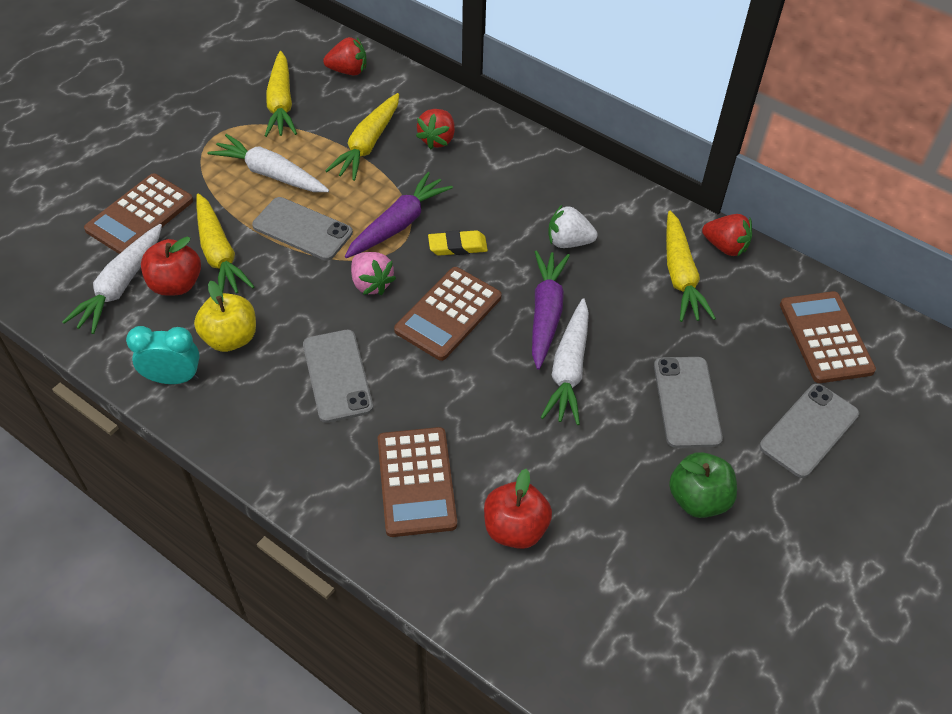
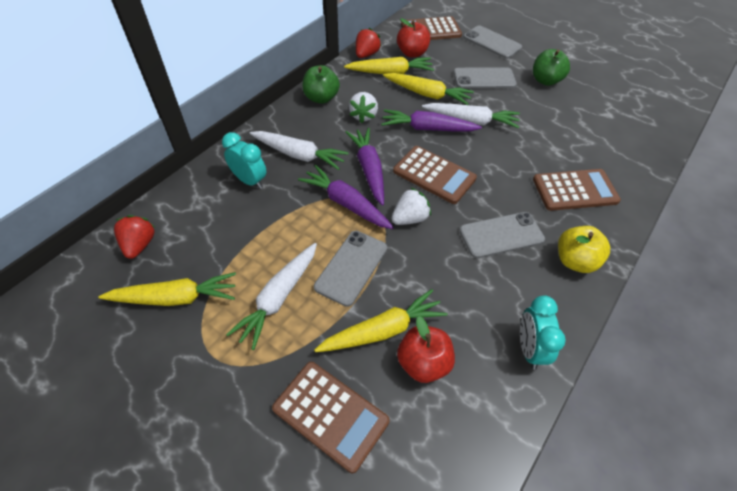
camera: 90 degrees left, 0 degrees up
white carrot [62,224,162,334] -> white carrot moved to [250,131,349,170]
yellow apple [194,281,256,352] -> yellow apple moved to [558,226,610,273]
yellow carrot [325,93,399,181] -> yellow carrot moved to [383,73,474,105]
pink strawberry [351,252,396,295] -> white strawberry [391,188,431,225]
red strawberry [416,109,455,149] -> turquoise clock [222,132,266,189]
yellow eraser [428,230,488,256] -> purple carrot [346,128,384,206]
red apple [484,469,552,549] -> red apple moved to [397,18,430,57]
none -> green apple [302,65,340,104]

